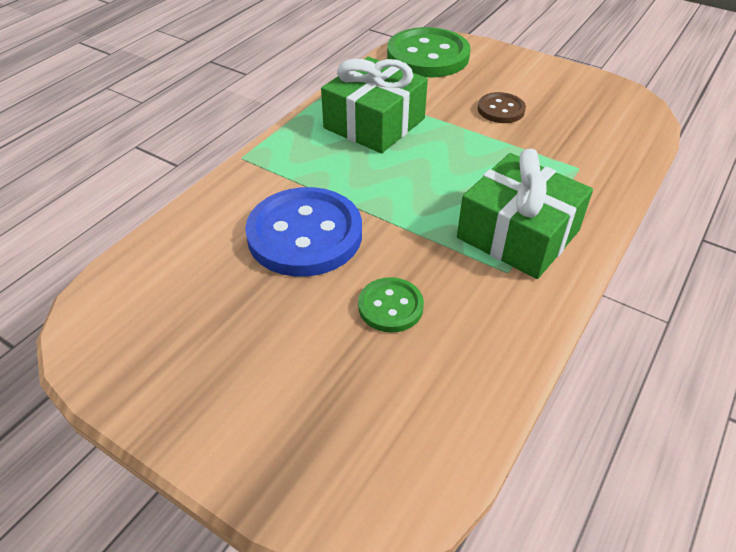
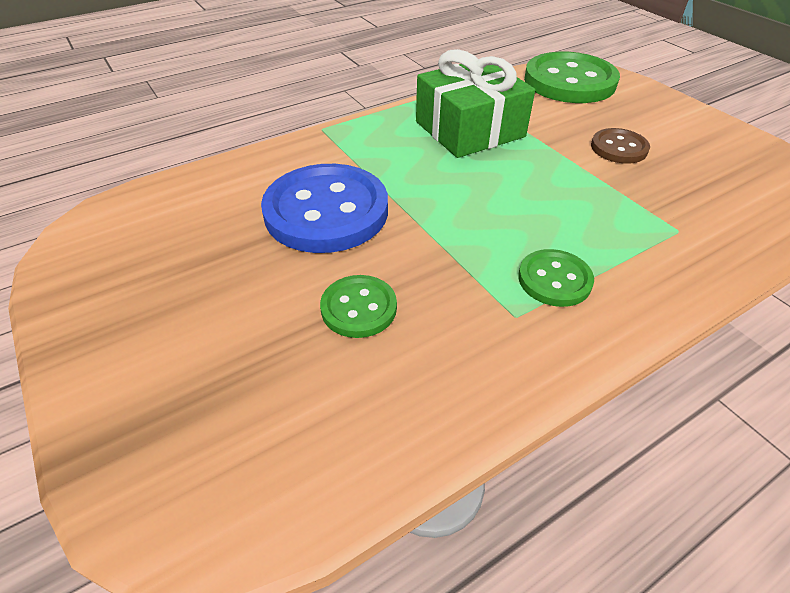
camera: 25 degrees right, 0 degrees up
green gift [457,149,593,279] -> green button [518,249,594,307]

